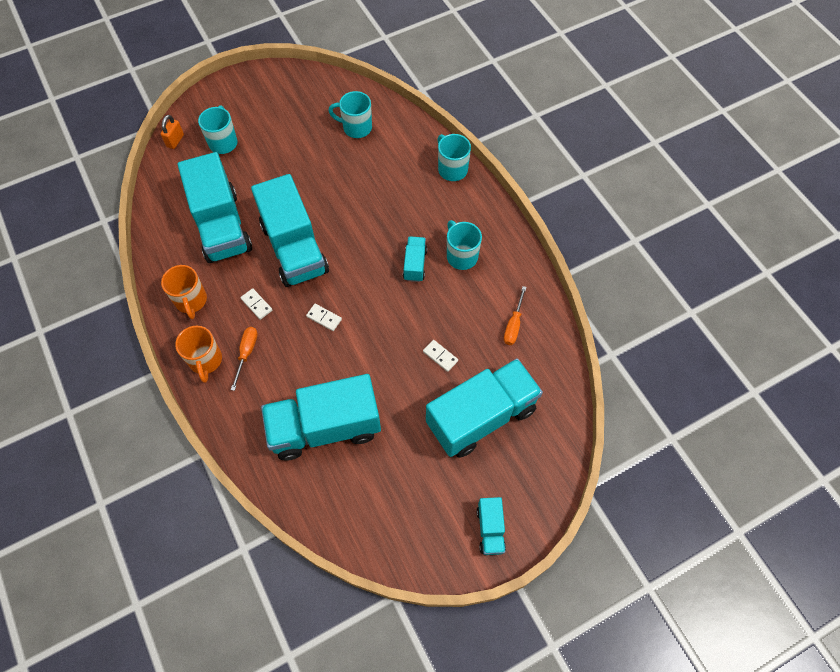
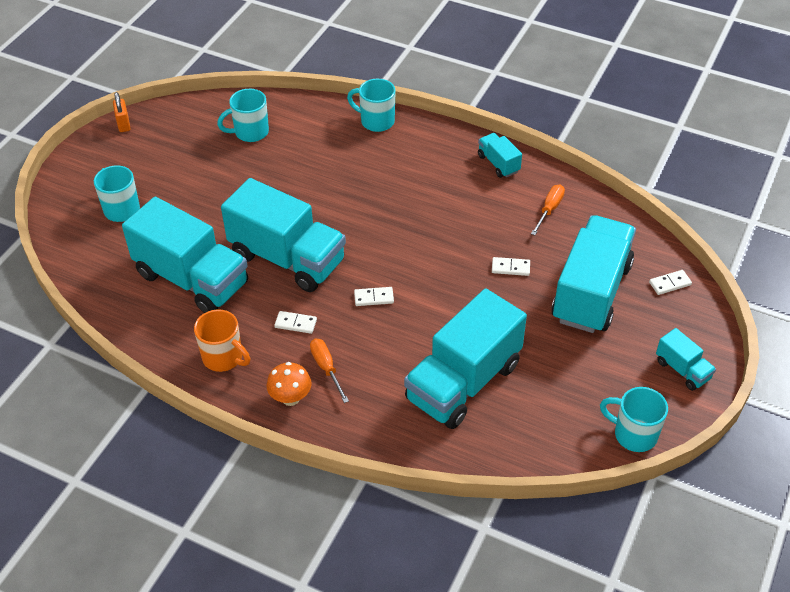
camera: 35 degrees left, 15 degrees down
orange padlock [161,115,184,149] -> orange padlock moved to [113,92,131,132]
orange mug [175,325,222,383] -> orange mushroom [267,362,312,406]
turquoise truck [403,236,427,282] -> turquoise truck moved to [478,133,522,178]
turquoise mug [447,220,482,270] -> turquoise mug moved to [600,387,668,452]
orange screwdriver [504,286,527,345] -> orange screwdriver turned 135 degrees counterclockwise [531,184,565,235]
none -> white domino [649,270,692,295]

